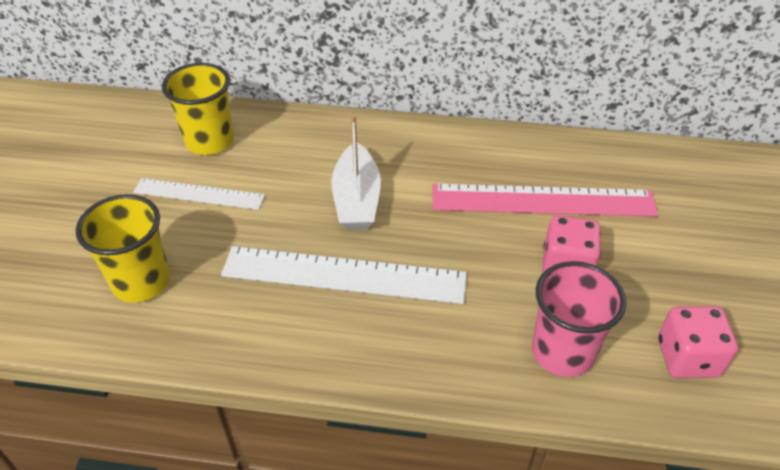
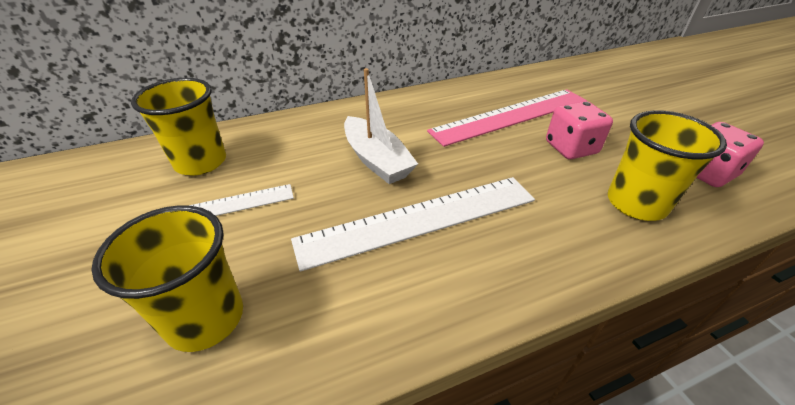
camera: 30 degrees left, 5 degrees down
pink cup [532,261,626,377] -> yellow cup [608,110,727,221]

